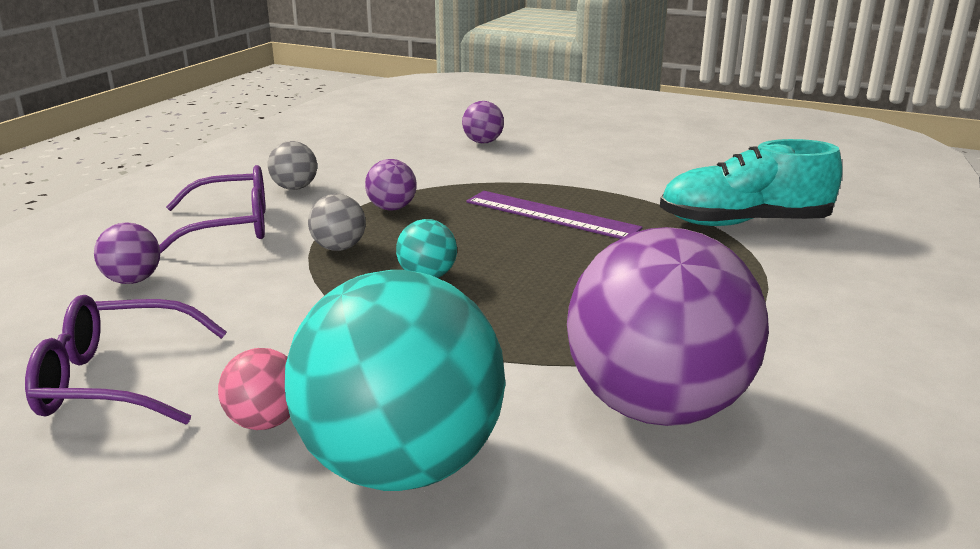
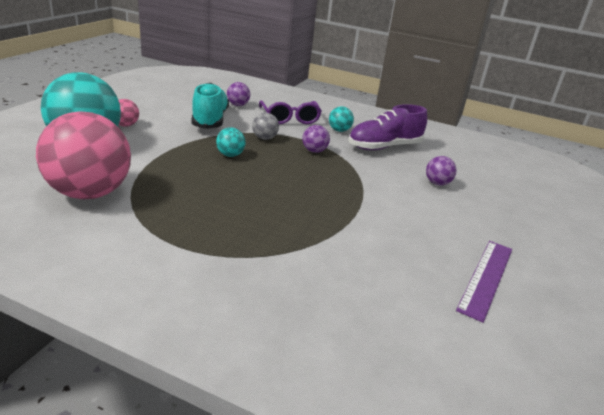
camera: 85 degrees right, 5 degrees up
purple glasses [25,295,227,424] -> none
grey ball [268,141,317,190] -> turquoise ball [329,106,354,132]
purple ruler [467,191,643,239] -> purple ruler moved to [456,241,512,323]
purple ball [567,227,769,426] -> pink ball [36,111,131,199]
turquoise shoe [660,139,842,226] -> turquoise shoe moved to [191,83,229,129]
none -> purple shoe [348,104,427,150]

